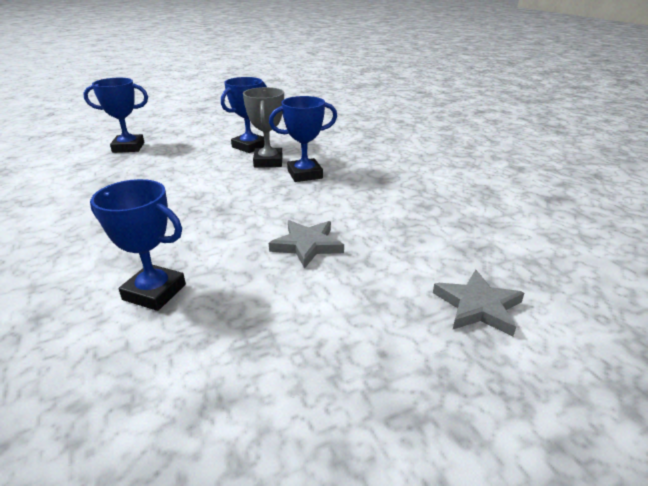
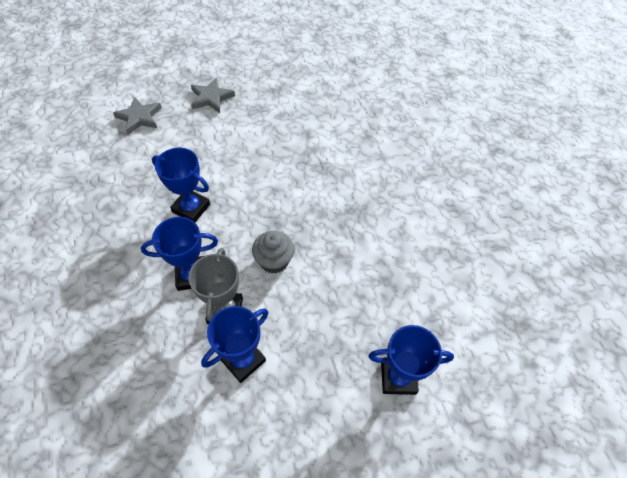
camera: 175 degrees left, 25 degrees up
blue trophy [90,179,186,311] -> blue trophy moved to [152,148,210,222]
grey star [269,220,344,269] -> grey star moved to [191,77,235,113]
none -> grey cupcake [252,231,294,274]

